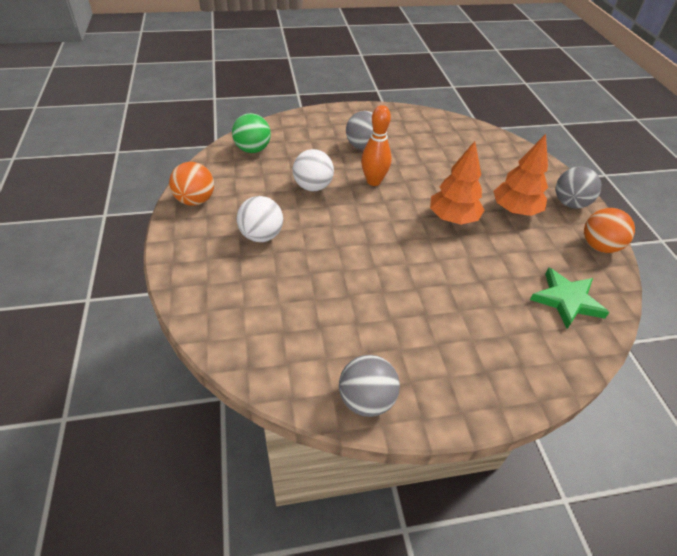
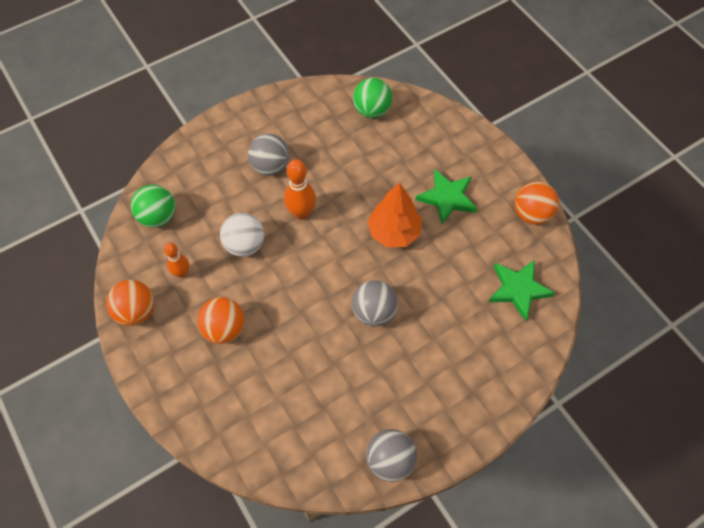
camera: 20 degrees left, 15 degrees up
white ball [237,196,283,242] -> orange ball [197,297,245,344]
orange tree [493,134,548,216] -> green star [416,169,477,225]
grey ball [556,167,601,209] -> grey ball moved to [352,280,398,327]
none -> orange bowling pin [164,243,189,278]
none -> green ball [353,78,393,118]

